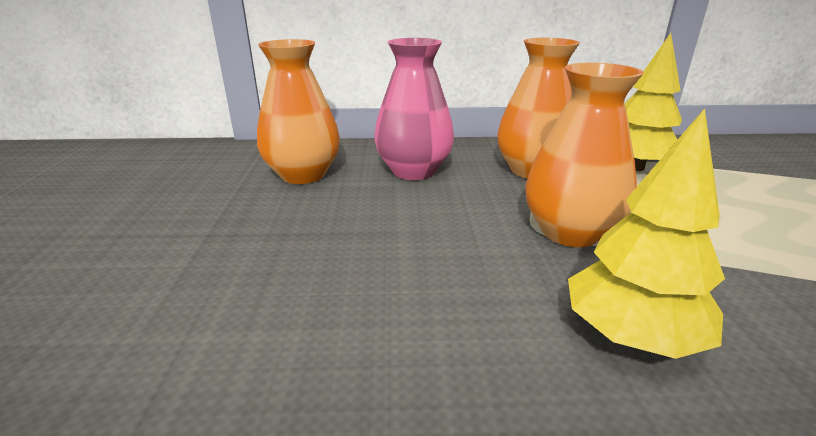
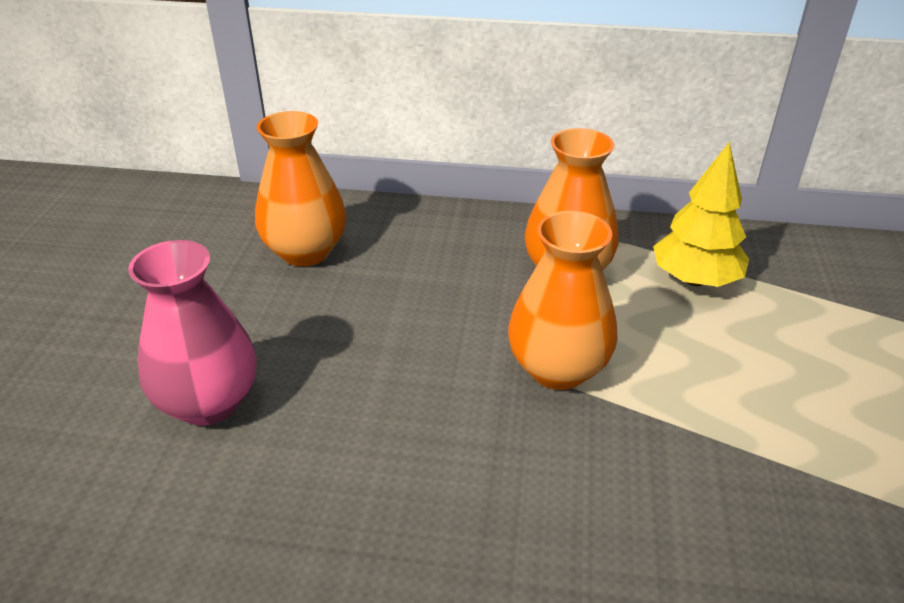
camera: 10 degrees right, 10 degrees up
pink vase [374,38,454,180] -> pink vase moved to [128,240,257,426]
yellow tree [568,108,725,359] -> none

